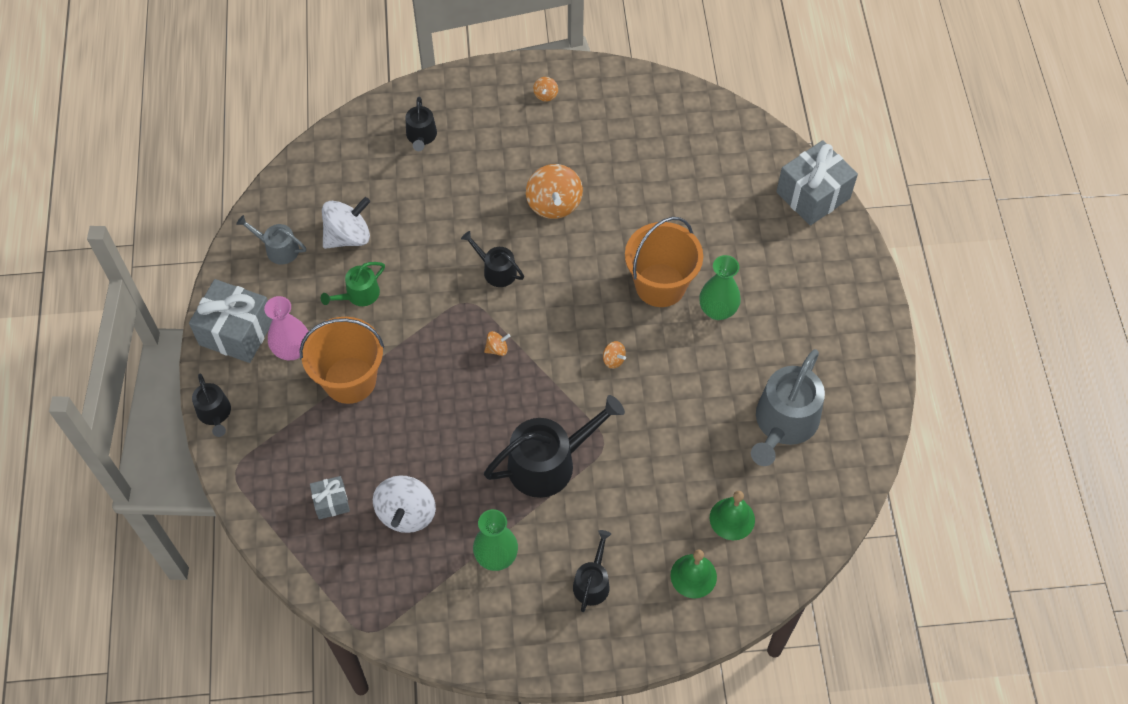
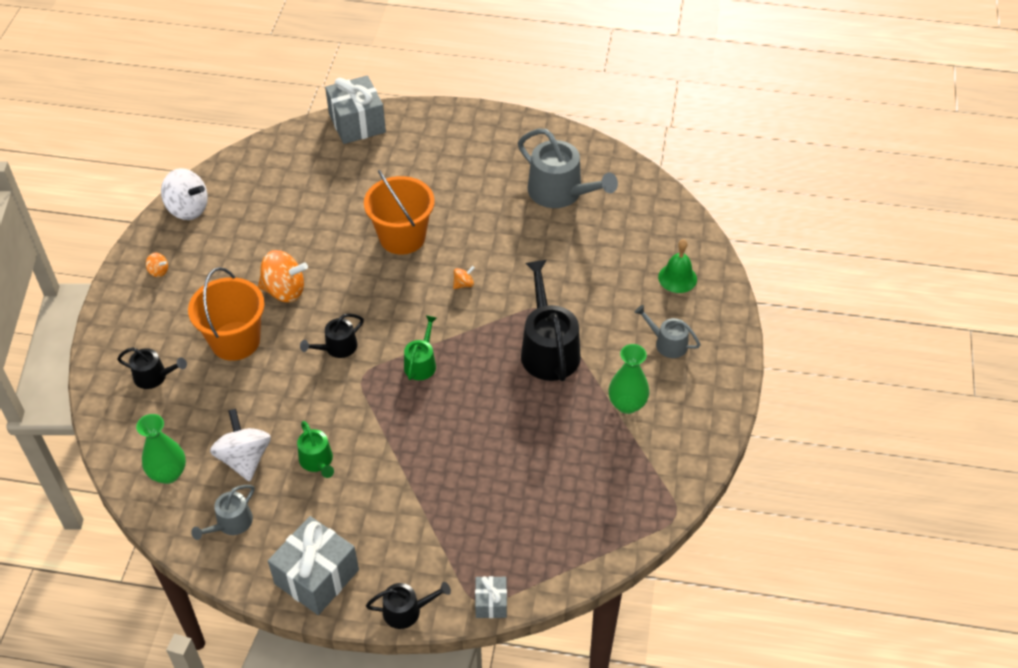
camera: 75 degrees left, 10 degrees down
pink vase [264,296,309,360] -> none
orange bucket [299,317,384,404] -> orange bucket moved to [188,267,265,361]
grey gift [310,476,350,519] -> grey gift moved to [475,576,507,618]
white spinning top [373,475,436,533] -> white spinning top moved to [161,168,208,220]
orange spinning top [484,331,511,356] -> green watering can [404,315,437,380]
black watering can [573,530,611,612] -> grey watering can [634,305,700,358]
green vase [699,255,741,320] -> green vase moved to [136,414,186,484]
green bell [710,491,755,540] -> none

